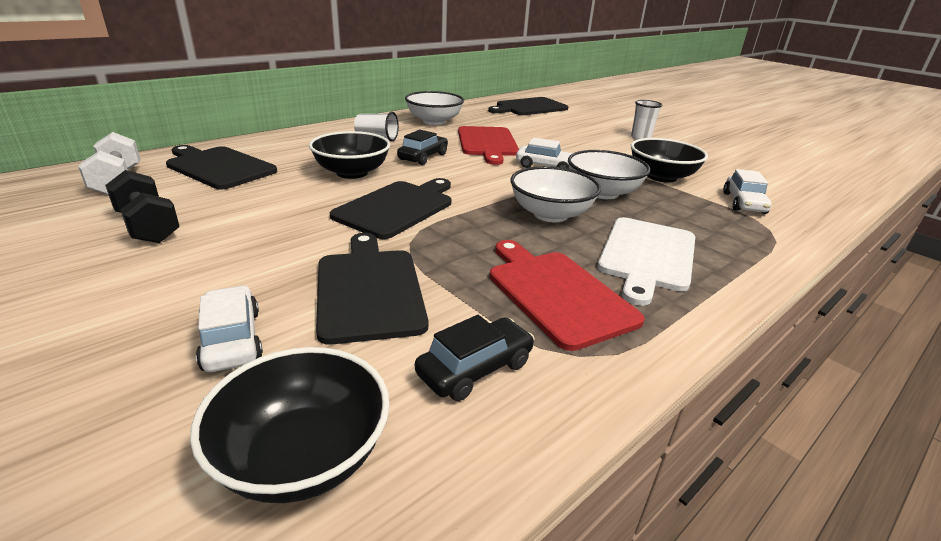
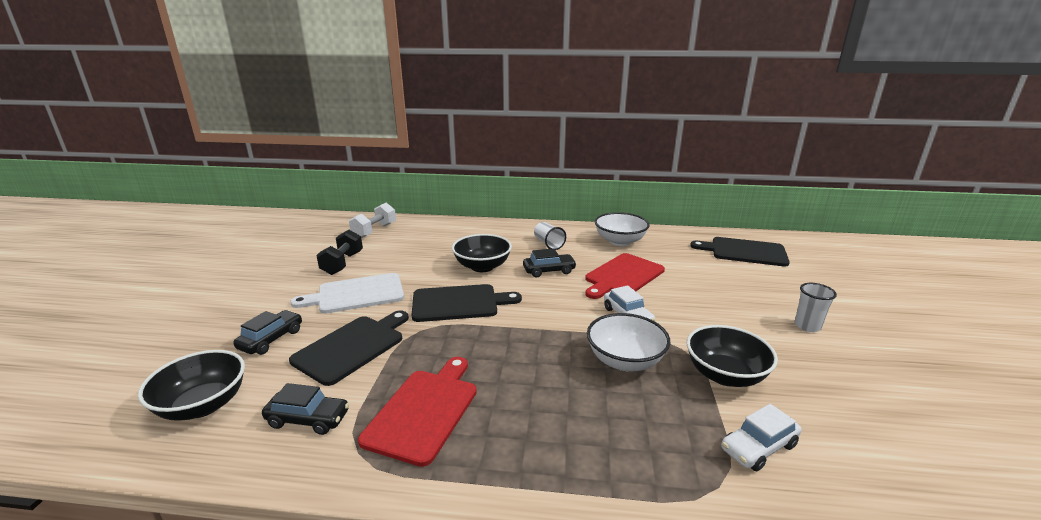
camera: 50 degrees right, 5 degrees down
black cutting board [166,145,277,190] -> none
white car [196,285,263,372] -> black car [233,310,302,355]
white bowl [510,166,601,222] -> none
white cutting board [598,217,695,306] -> white cutting board moved to [290,273,404,314]

